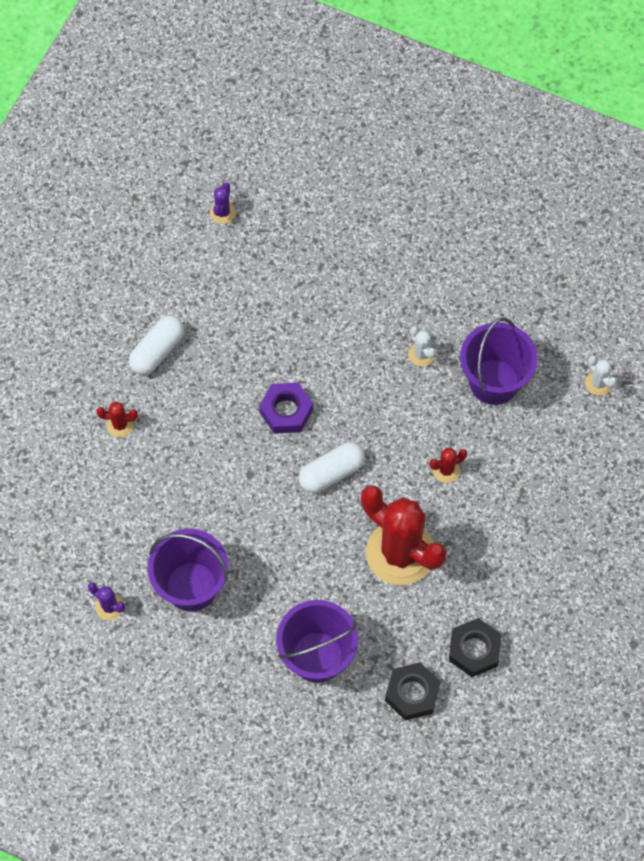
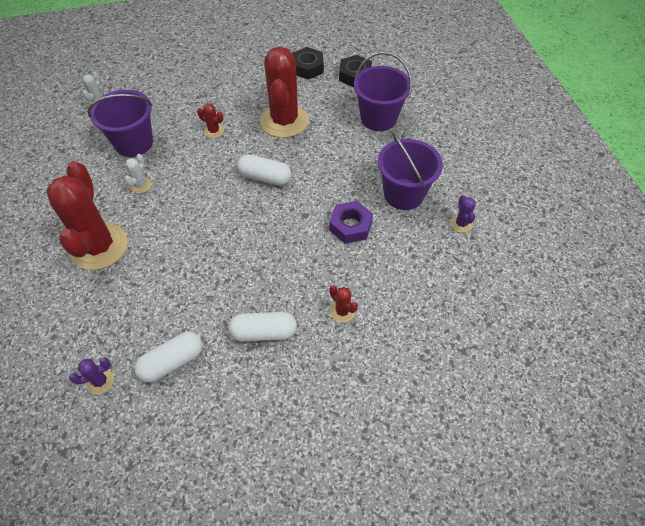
camera: 130 degrees left, 10 degrees down
purple nut [259,382,313,434] -> purple nut moved to [329,201,373,244]
none -> red cactus [46,161,128,270]
none -> white capsule [134,332,202,383]

